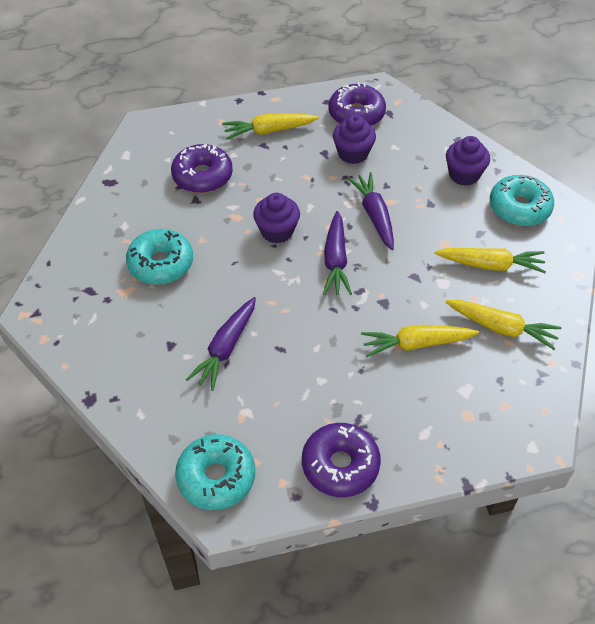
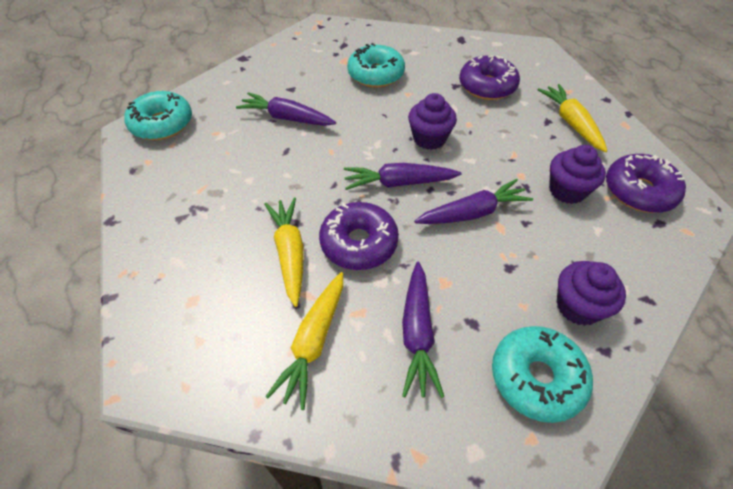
camera: 85 degrees right, 0 degrees up
purple donut [302,423,381,497] -> purple donut moved to [319,202,399,270]
yellow carrot [435,248,546,273] -> purple carrot [402,262,444,398]

